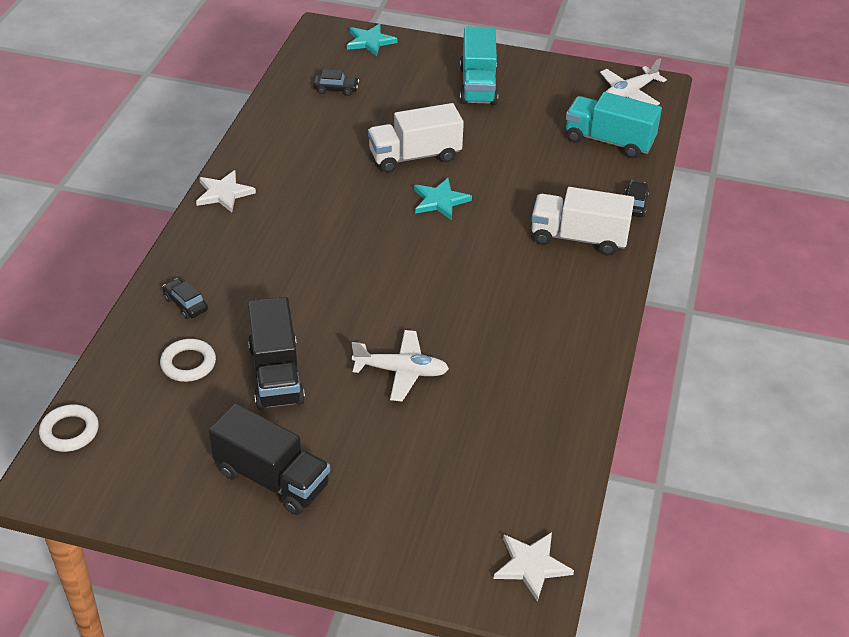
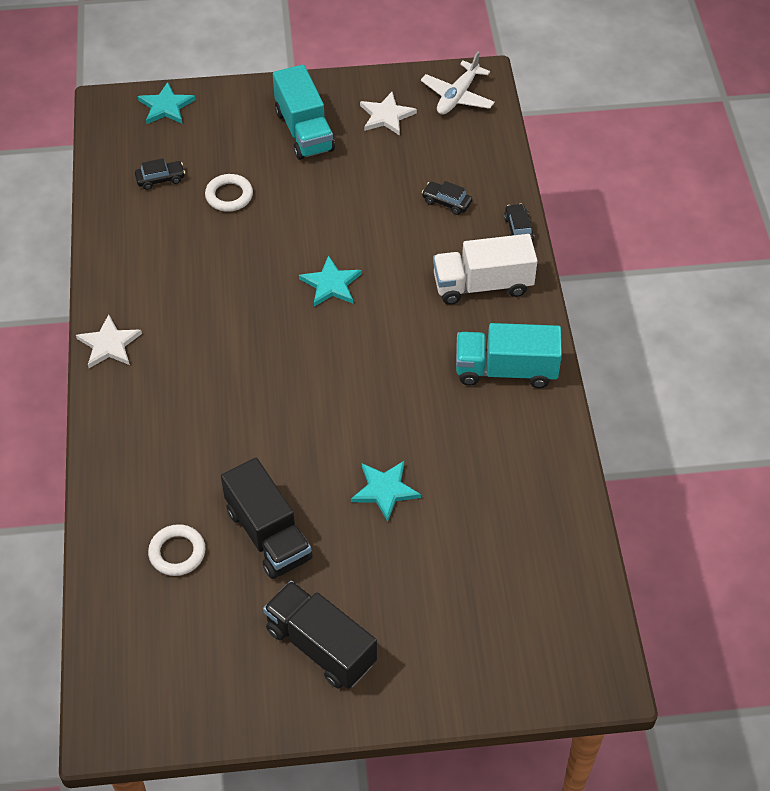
camera: 20 degrees left, 10 degrees up
white ring [39,404,99,452] -> white ring moved to [205,174,253,212]
black car [163,278,208,319] -> black car moved to [422,181,472,215]
black truck [209,403,330,515] -> black truck turned 150 degrees counterclockwise [263,581,377,689]
white plane [352,330,449,402] -> turquoise star [351,461,421,522]
white truck [368,103,464,173] -> none
white star [494,532,574,602] -> white star moved to [360,92,417,136]
turquoise truck [566,92,662,159] -> turquoise truck moved to [456,323,562,388]

